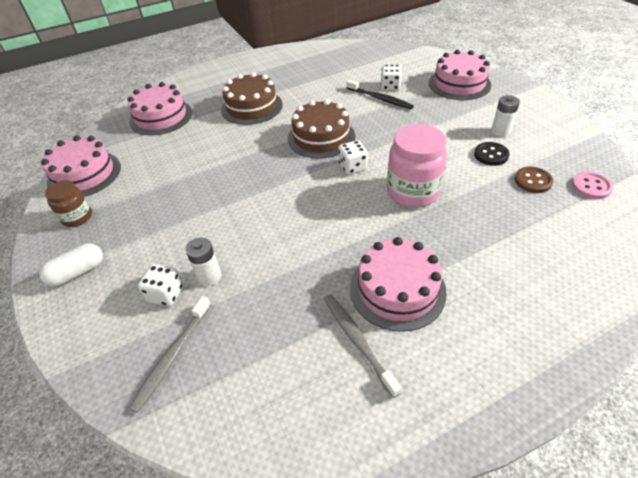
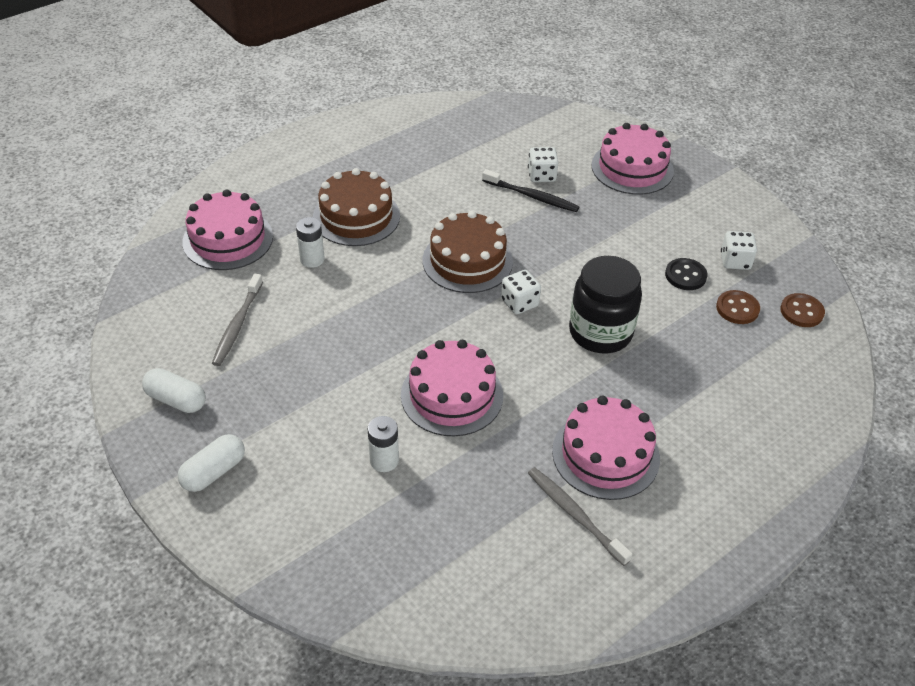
camera: 15 degrees left, 0 degrees up
pink cake [41,135,121,197] -> pink cake moved to [401,340,503,437]
brown jar [45,180,92,227] -> white capsule [142,368,206,413]
grey toothbrush [129,296,211,413] -> grey toothbrush moved to [212,273,263,366]
white dice [138,264,183,306] -> white dice moved to [721,231,757,270]
pink jar [387,124,447,208] -> black jar [569,256,642,353]
white battery [491,95,520,137] -> white battery moved to [296,217,325,268]
pink button [572,172,613,199] -> brown button [780,293,825,327]

